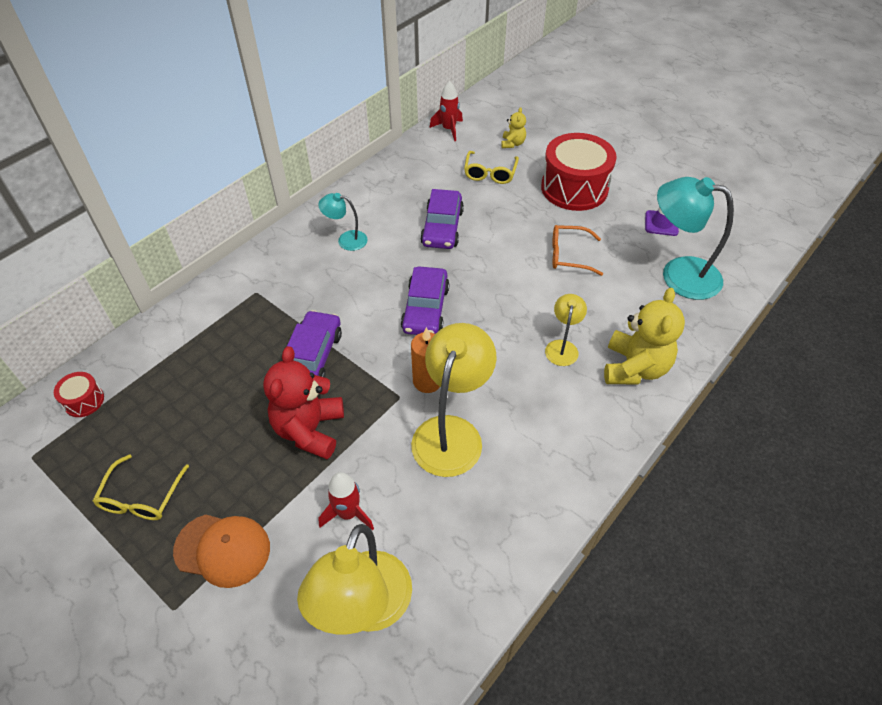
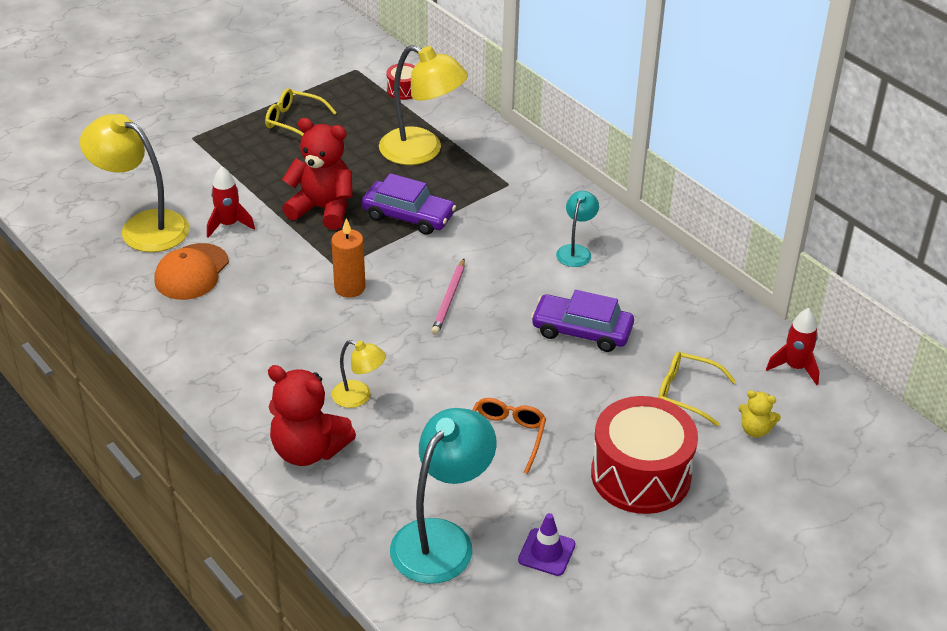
camera: 100 degrees right, 10 degrees down
orange cap [173,514,270,588] -> orange cap moved to [154,243,229,300]
purple car [401,266,449,335] -> pink pencil [431,259,465,335]
yellow lamp [411,323,497,477] -> yellow lamp moved to [379,45,468,165]
yellow teddy bear [604,288,685,384] -> red teddy bear [268,365,356,466]

